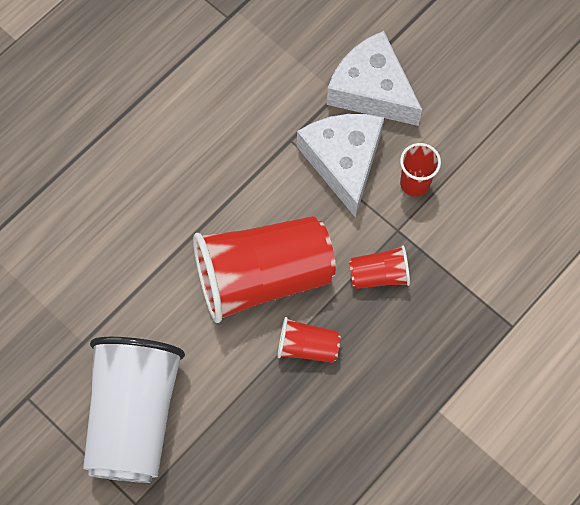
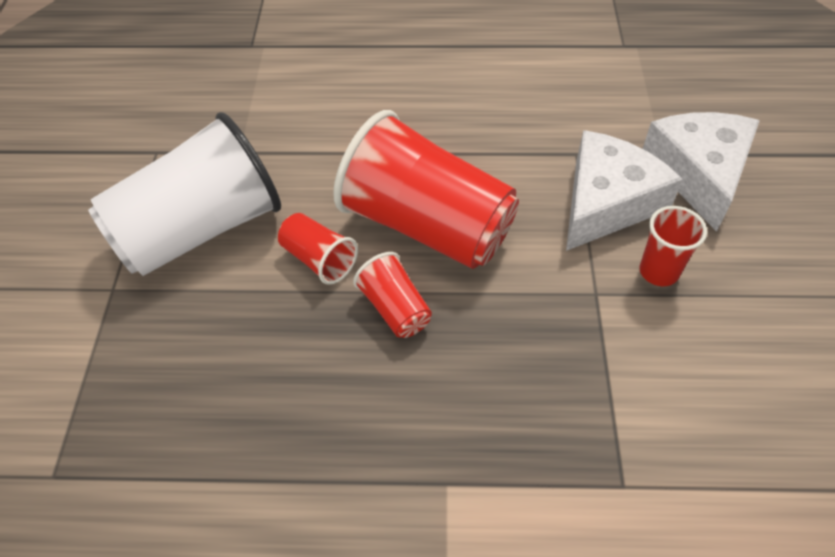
camera: 50 degrees right, 15 degrees down
red cup [349,245,410,289] -> red cup moved to [278,213,358,285]

